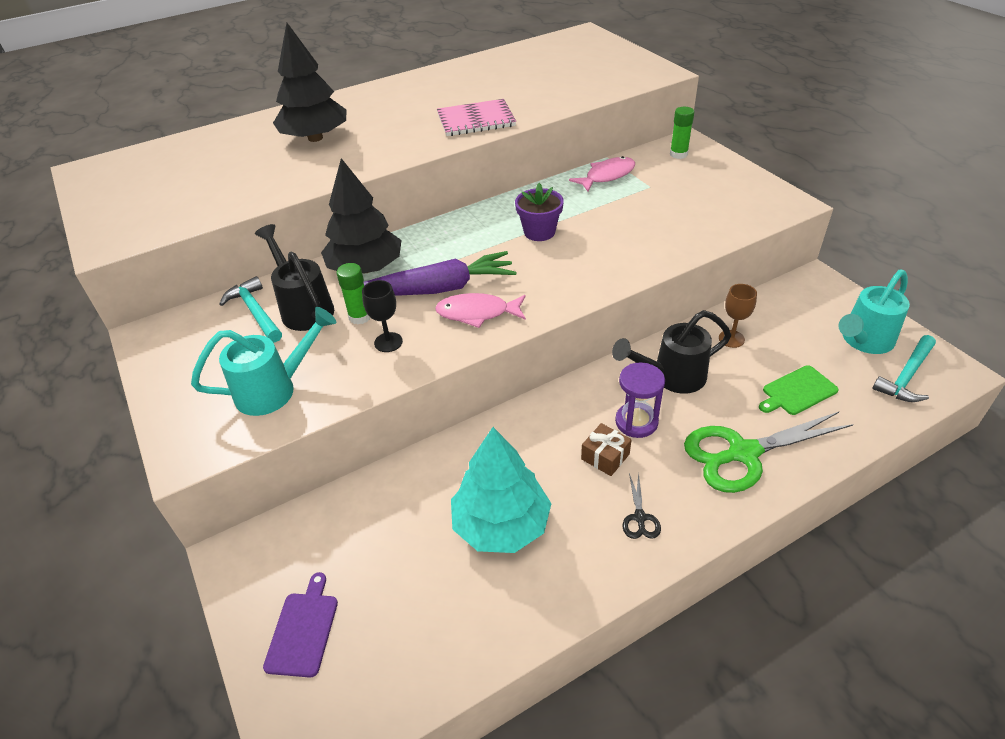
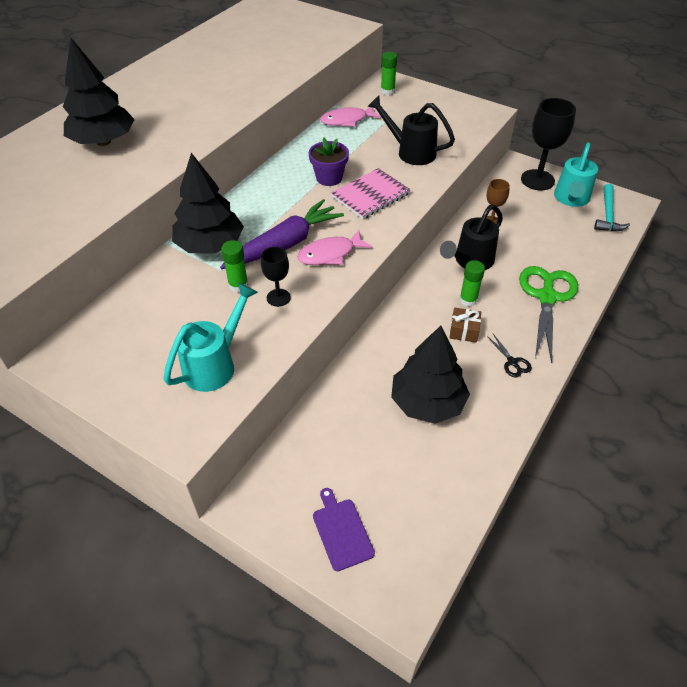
camera: 30 degrees left, 5 degrees up
turquoise hammer [219,276,282,343] -> none
black watering can [255,224,334,331] -> black watering can moved to [367,96,455,165]
pink notebook [437,99,516,136] -> pink notebook moved to [331,168,411,219]
turquoise tree [451,427,552,553] -> black tree [391,326,470,424]
pink fish [569,156,635,192] -> pink fish turned 135 degrees counterclockwise [320,107,381,127]
purple hourglass [615,362,665,438] -> green glue stick [459,260,485,307]
green scissors [684,412,853,493] -> green scissors turned 150 degrees clockwise [519,266,578,363]
green cutting board [759,365,839,415] -> none
none -> black goblet [521,98,576,190]

